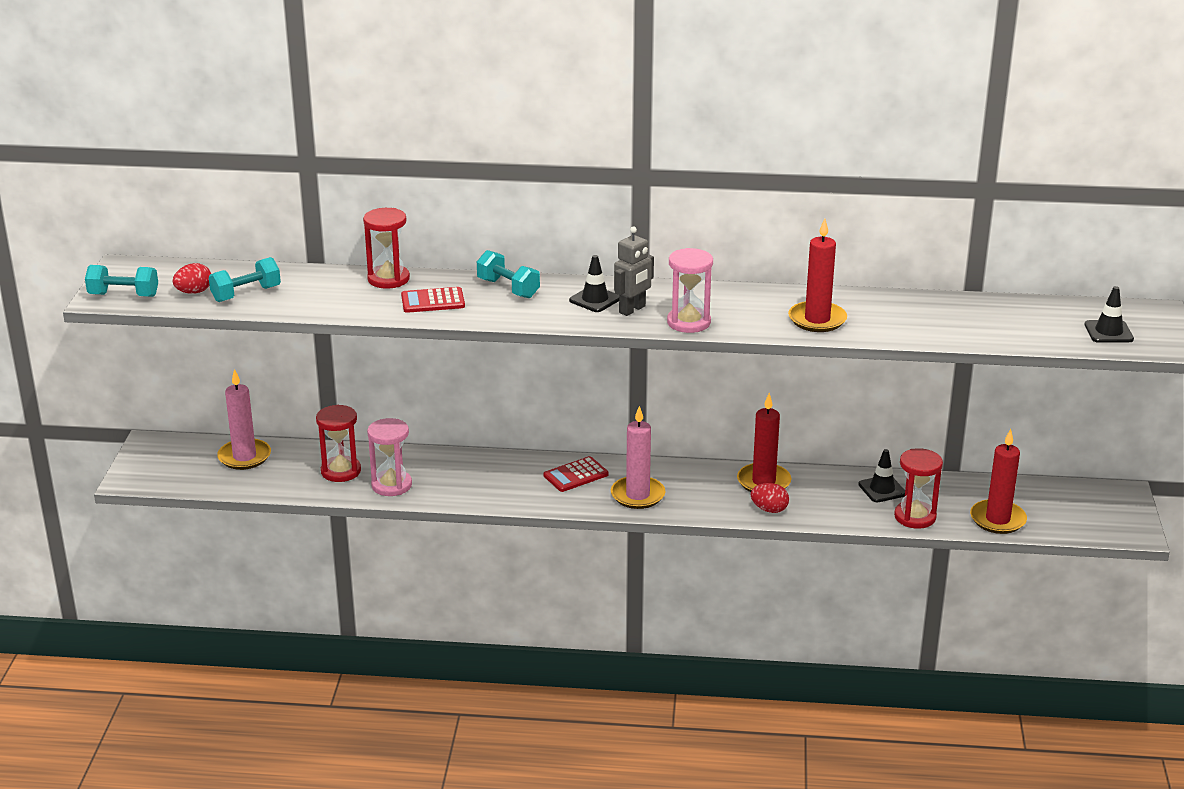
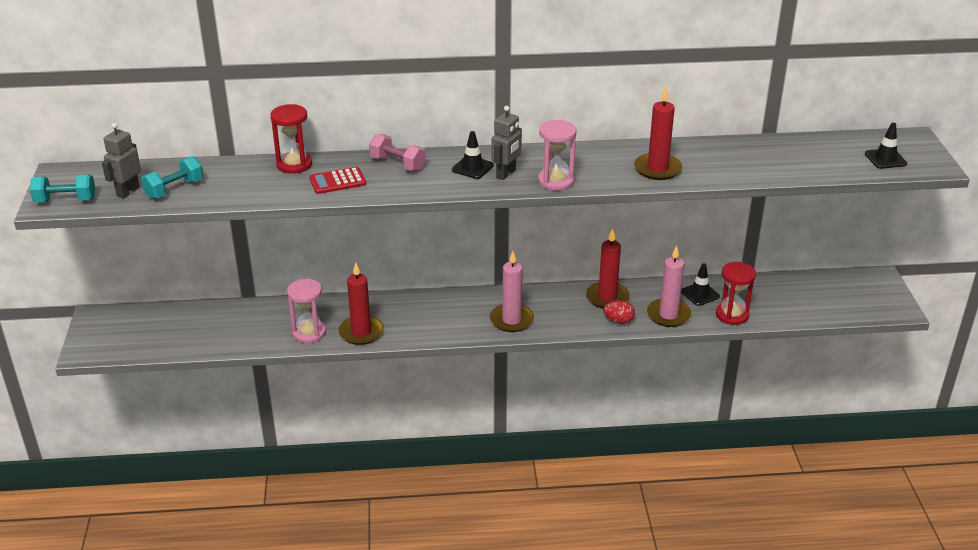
camera: 10 degrees left, 5 degrees up
red egg [173,263,211,294] -> grey robot [102,123,141,199]
pink candle [217,369,271,470] -> pink candle moved to [647,245,691,327]
red hourglass [316,405,361,482] -> none
turquoise dumbbell [477,250,540,298] -> pink dumbbell [369,134,426,172]
red calculator [544,456,609,492] -> none
red candle [970,429,1027,534] -> red candle moved to [338,262,384,345]

